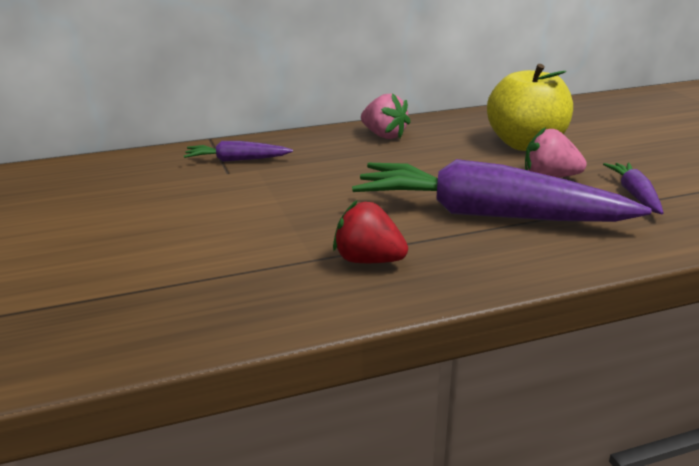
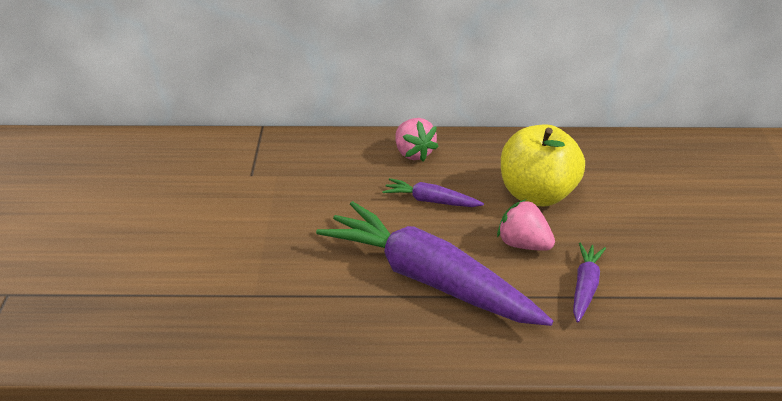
camera: 20 degrees right, 10 degrees up
purple carrot [184,141,293,162] -> purple carrot moved to [382,178,484,207]
red strawberry [333,200,408,263] -> none

